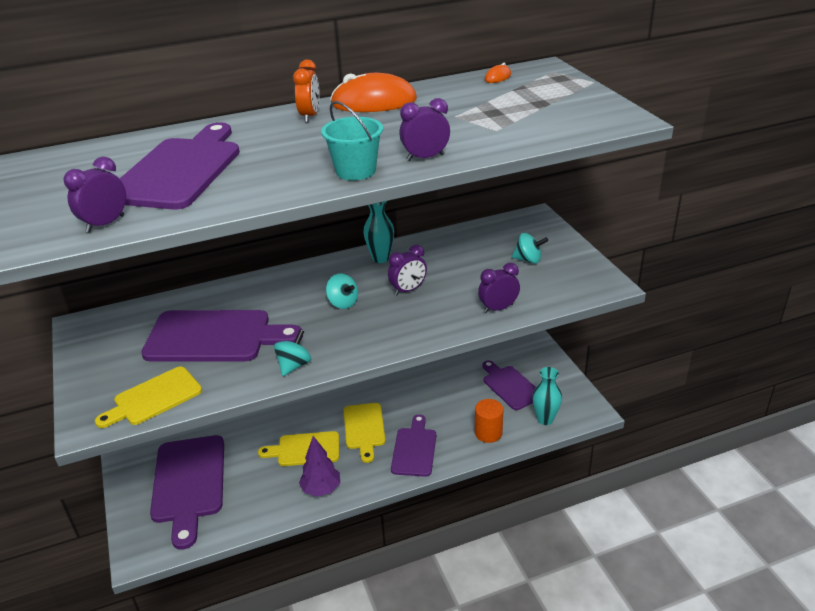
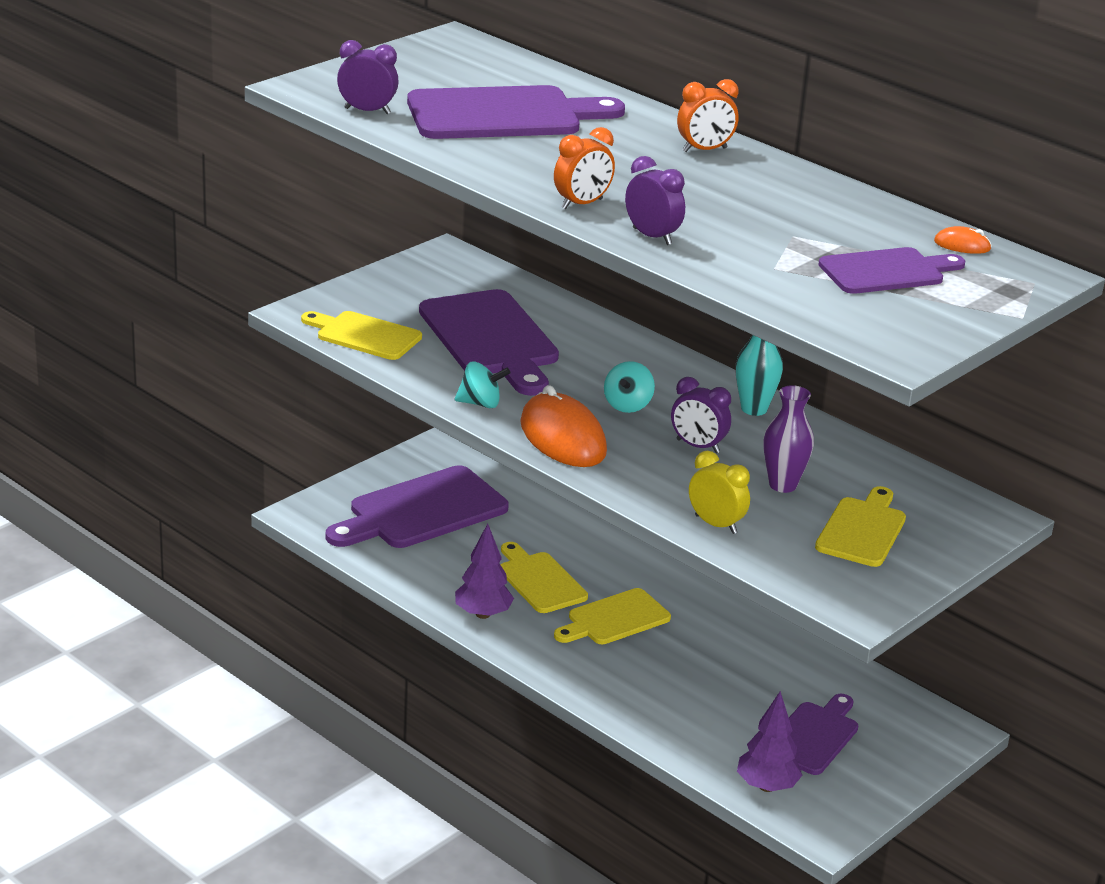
camera: 60 degrees right, 5 degrees down
turquoise bucket [321,101,383,180] -> orange clock [554,127,615,209]
orange mouse [330,73,417,112] -> orange mouse moved to [520,385,607,467]
purple cutting board [391,414,436,477] -> purple cutting board moved to [818,247,965,294]
orange cylinder [475,399,503,443] -> none
purple clock [478,263,520,313] -> yellow clock [689,451,750,534]
turquoise spinning top [512,233,548,264] -> yellow cutting board [815,486,906,567]
turquoise vase [532,367,562,425] -> purple tree [737,691,803,792]
none -> purple vase [764,385,814,493]

